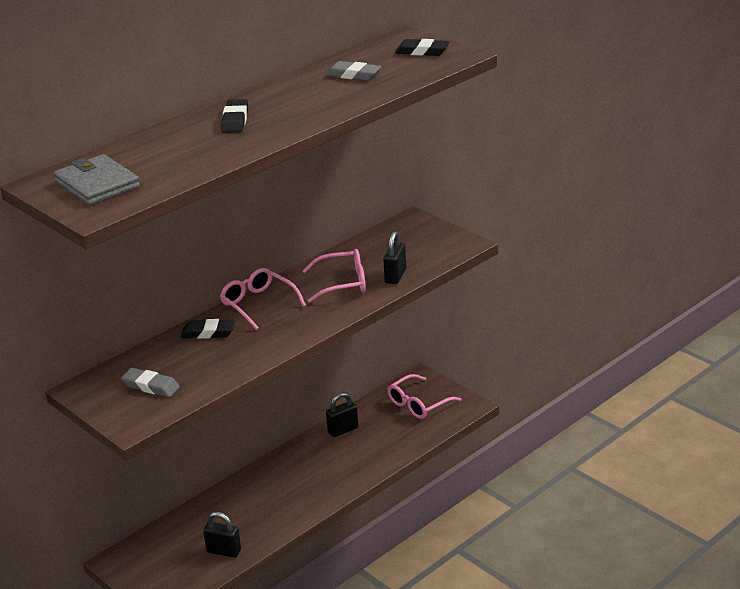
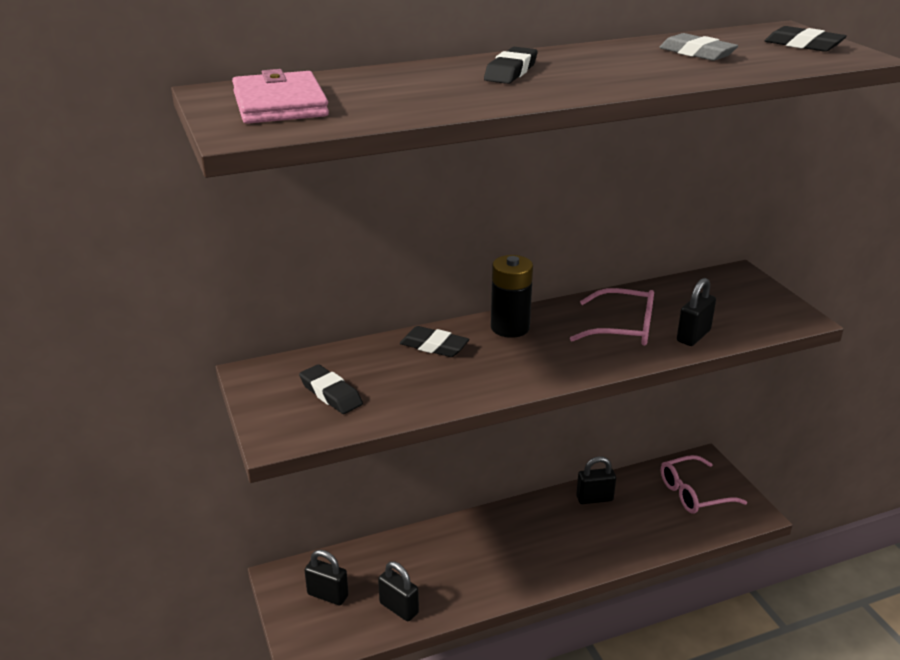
camera: 20 degrees right, 0 degrees up
grey wallet [54,154,140,205] -> pink wallet [232,69,329,124]
grey eraser [121,368,180,397] -> black eraser [299,364,363,414]
pink glasses [220,268,306,330] -> black battery [491,255,533,338]
none -> black padlock [305,550,348,605]

